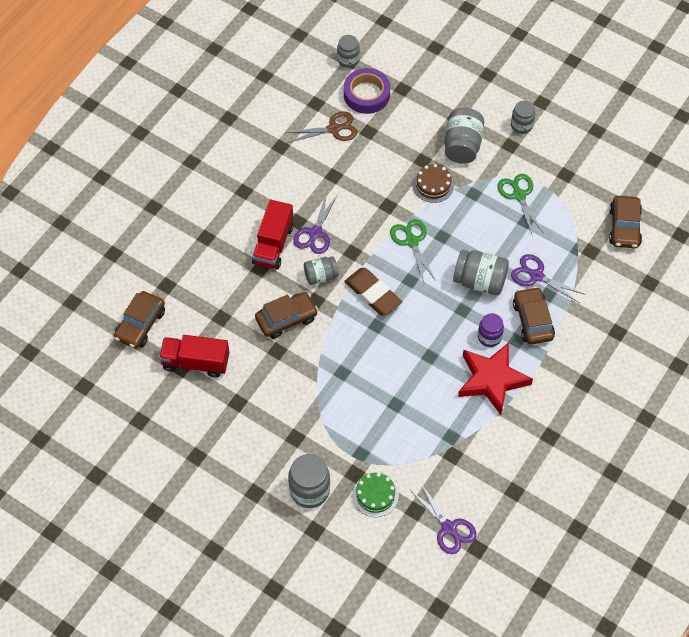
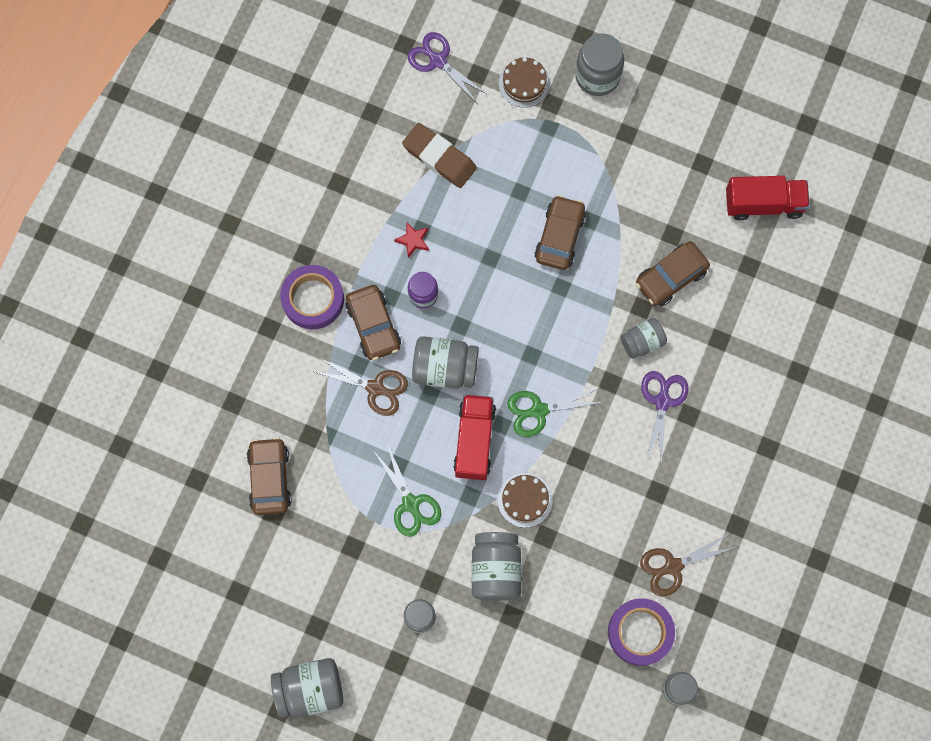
camera: 170 degrees right, 15 degrees up
brown car [114,291,165,349] -> brown car moved to [534,195,586,270]
red truck [252,200,294,270] -> red truck moved to [453,394,496,480]
brown eraser [344,268,402,316] -> brown eraser moved to [402,123,477,188]
green cake [353,473,399,517] -> brown cake [499,57,550,108]
green scissors [390,219,436,282] -> green scissors turned 105 degrees clockwise [507,388,603,437]
red star [458,342,533,415] -> red star [394,222,429,258], size x0.40
purple scissors [511,254,584,303] -> brown scissors [315,358,408,416]
none -> grey jar [271,658,343,718]
none -> purple tape [280,265,344,329]

